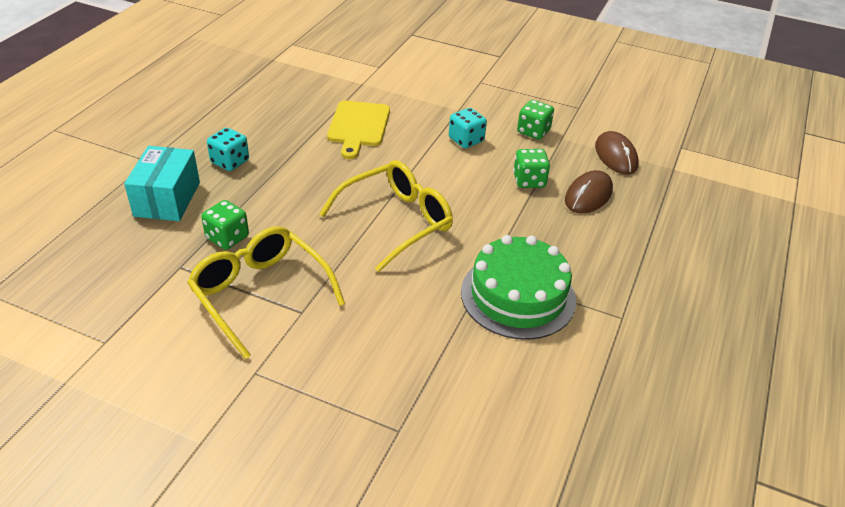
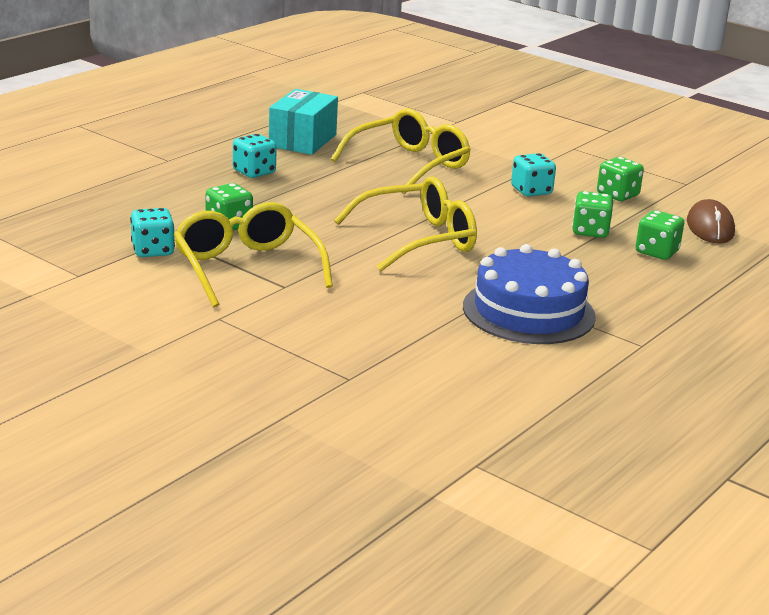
camera: 15 degrees right, 15 degrees down
turquoise box [124,146,200,221] -> turquoise box moved to [269,89,338,155]
yellow cutting board [327,101,390,159] -> yellow glasses [331,108,471,194]
green cake [461,235,576,340] -> blue cake [463,244,596,344]
brown mouse [565,170,613,214] -> green dice [635,210,684,260]
none -> turquoise dice [130,208,175,257]

